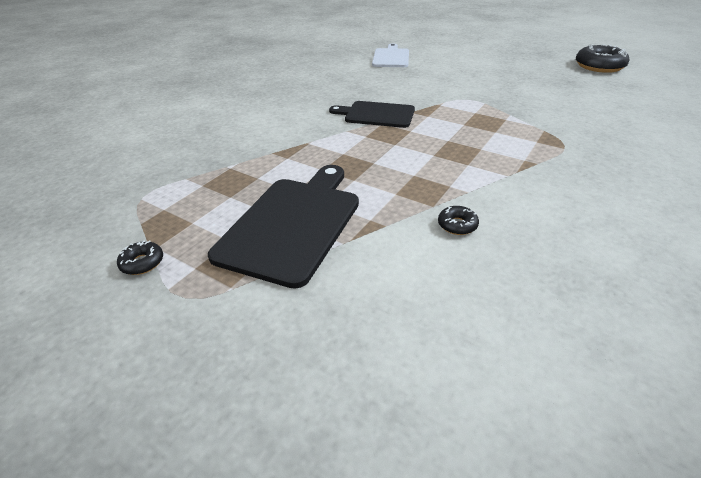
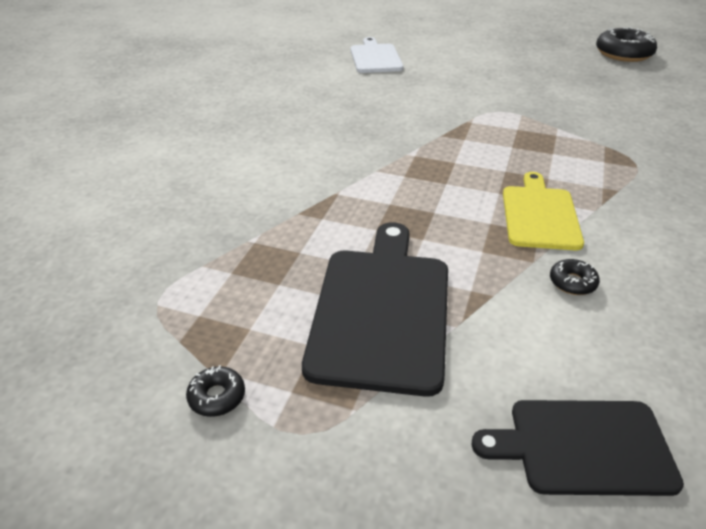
camera: 15 degrees left, 0 degrees up
black cutting board [329,101,415,128] -> black cutting board moved to [472,400,684,496]
none -> yellow cutting board [503,172,584,250]

